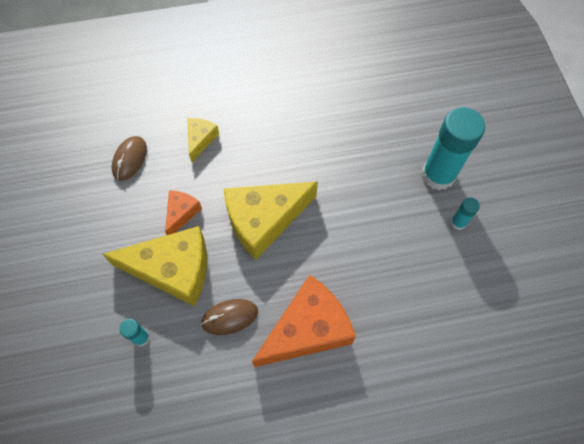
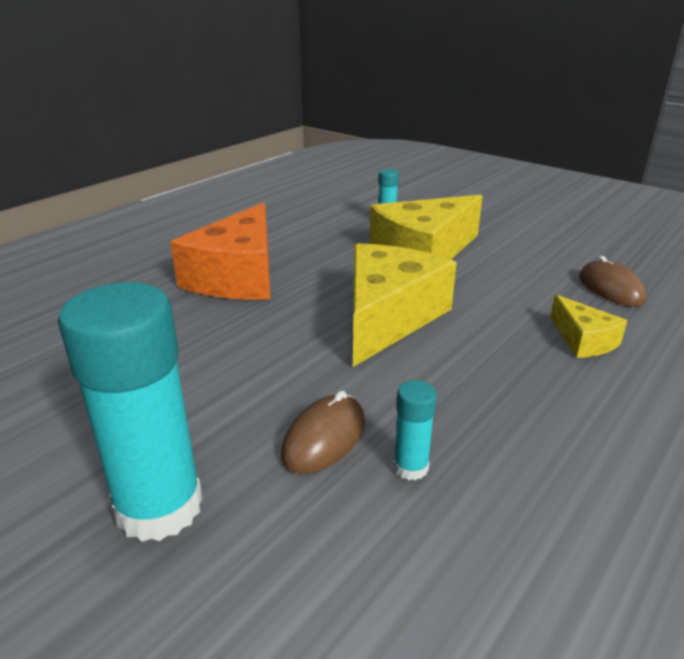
camera: 140 degrees right, 35 degrees down
orange cheese [165,190,202,235] -> none
brown mouse [201,299,258,335] -> brown mouse moved to [281,391,365,473]
turquoise glue stick [451,197,480,230] -> turquoise glue stick moved to [394,380,437,480]

